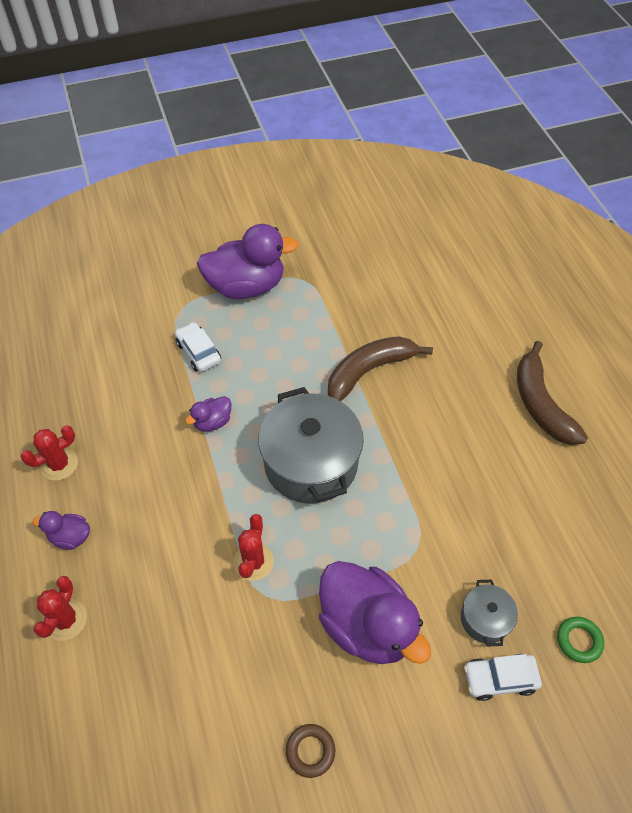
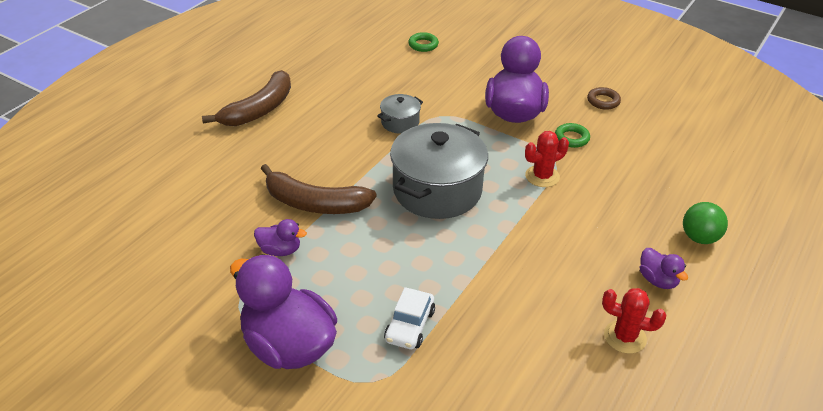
camera: 130 degrees left, 15 degrees down
red cactus [34,576,87,641] -> green ball [683,202,728,244]
purple duck [185,396,231,432] -> purple duck moved to [254,219,307,256]
grey pot [461,580,518,647] -> grey pot moved to [377,94,423,134]
white car [464,654,542,701] -> none
none -> green ring [555,123,590,148]

